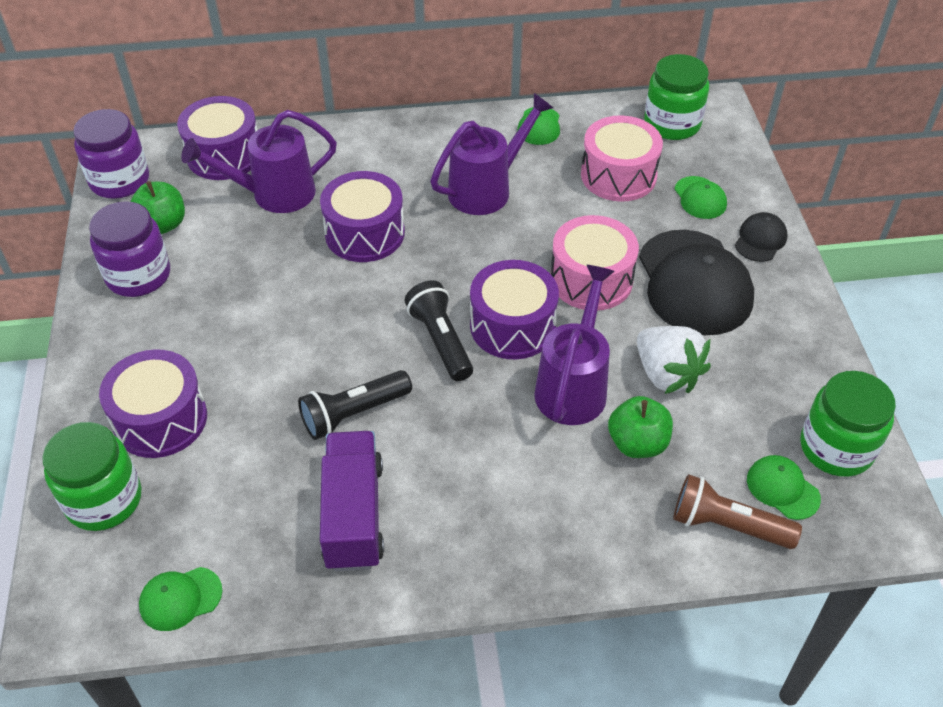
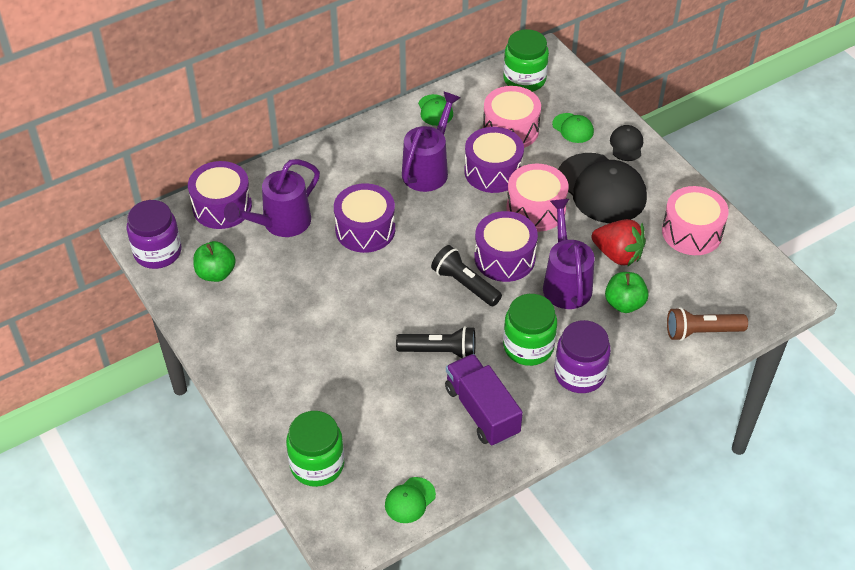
camera: 25 degrees left, 0 degrees up
purple jar [89,201,170,297] -> purple jar moved to [554,320,611,393]
purple drum [99,349,207,458] -> purple drum moved to [464,127,524,193]
black flashlight [298,370,412,440] -> black flashlight turned 120 degrees counterclockwise [396,326,475,358]
white strawberry [637,326,711,394] -> red strawberry [592,219,646,267]
green cap [747,455,821,520] -> none
green jar [800,371,896,477] -> green jar moved to [503,294,557,366]
none -> pink drum [662,186,729,255]

